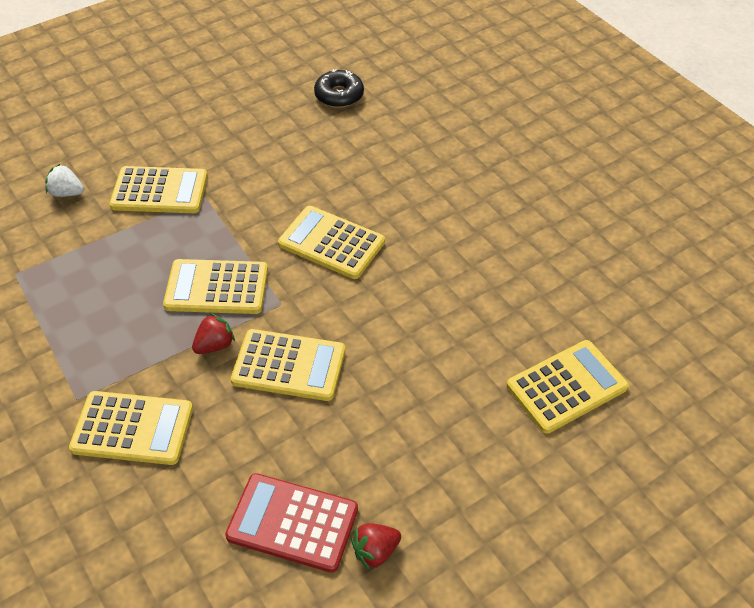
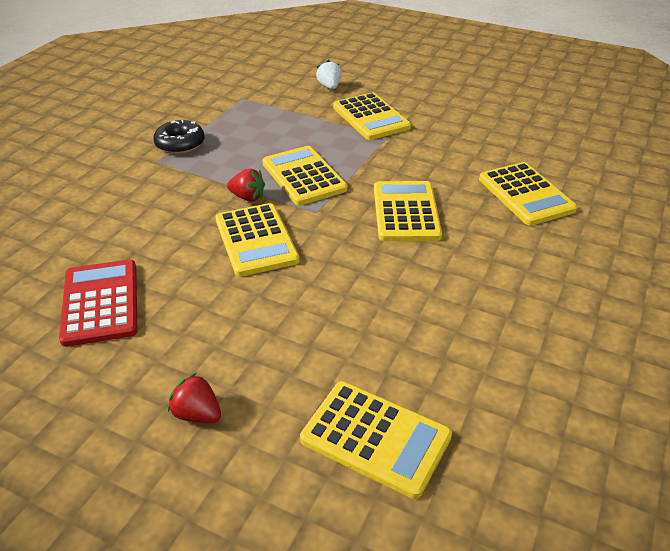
camera: 60 degrees right, 10 degrees down
yellow calculator [69,391,193,465] -> yellow calculator moved to [479,162,577,226]
black donut [314,69,364,108] -> black donut moved to [153,120,205,154]
red strawberry [351,523,401,570] -> red strawberry moved to [168,373,221,423]

